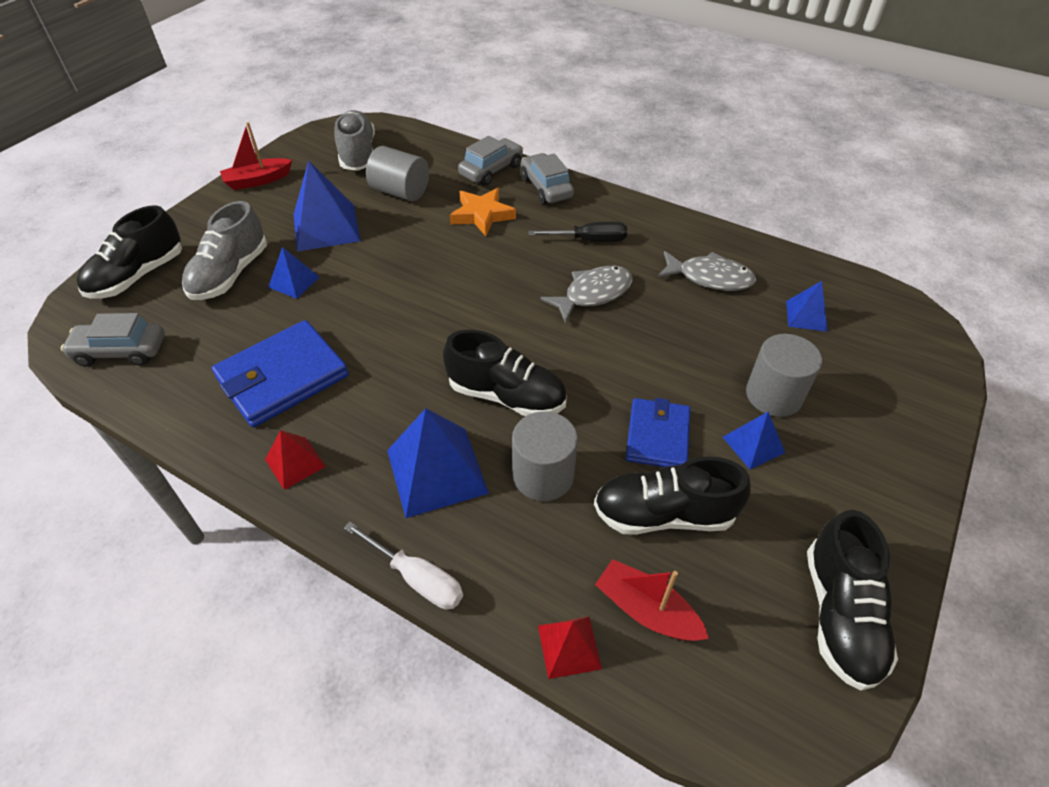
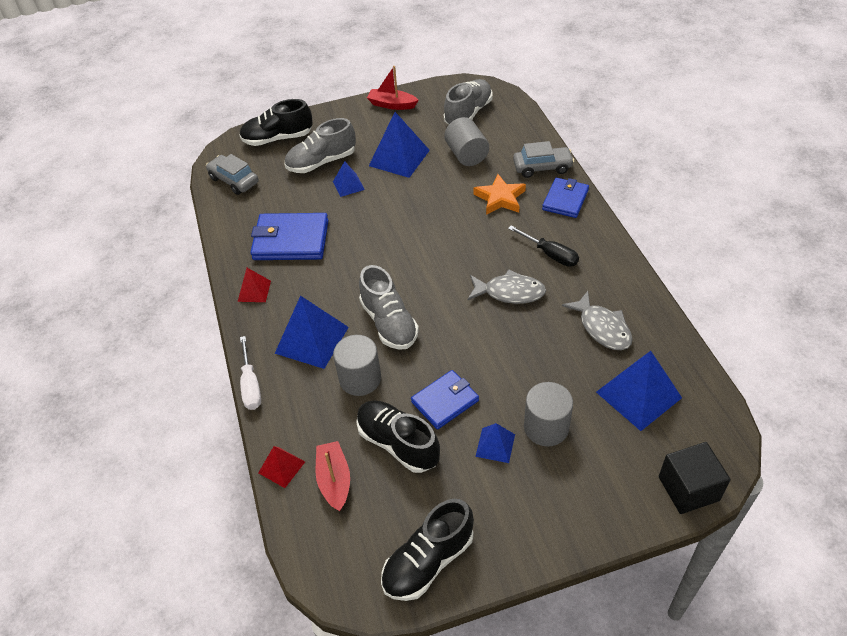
camera: 45 degrees right, 0 degrees up
black shoe [443,330,567,416] -> grey shoe [359,265,419,350]
grey car [521,153,574,204] -> blue wallet [542,178,589,218]
blue pyramid [786,281,828,332] -> blue pyramid [596,351,682,431], size x1.84
none -> black cube [659,442,731,514]

